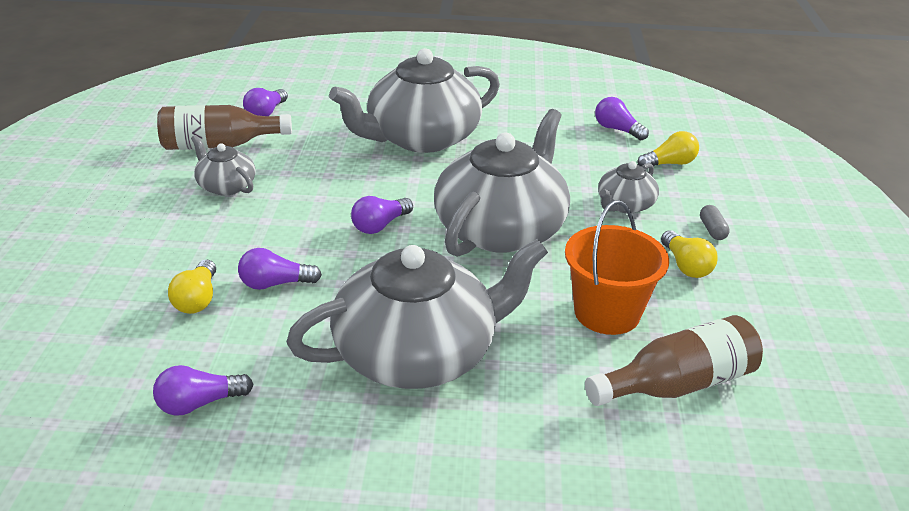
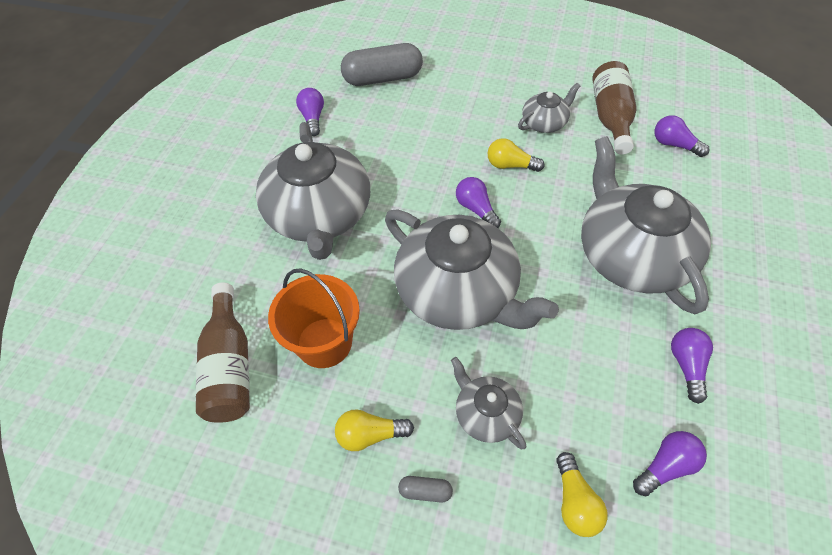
camera: 105 degrees right, 20 degrees up
yellow light bulb [168,259,216,314] -> yellow light bulb moved to [488,138,544,172]
purple light bulb [238,248,322,290] -> purple light bulb moved to [671,328,713,404]
none -> grey capsule [341,43,423,86]

